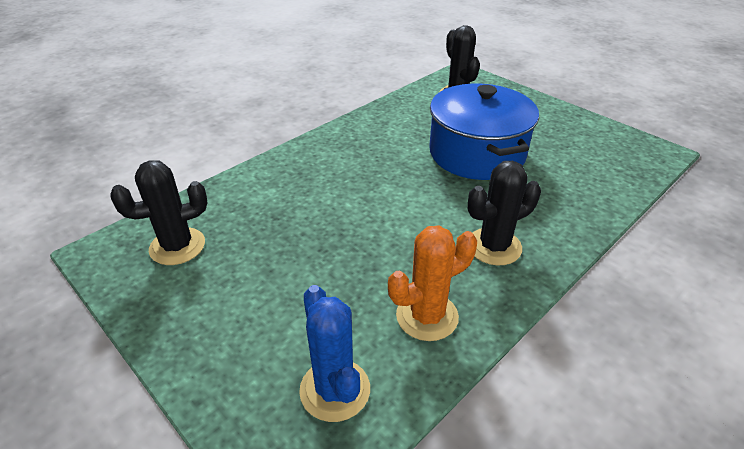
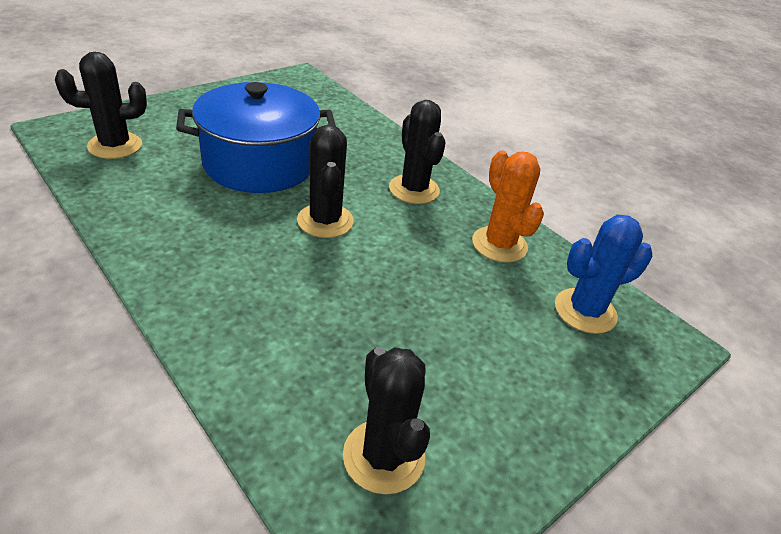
camera: 90 degrees left, 0 degrees up
none -> black cactus [297,125,354,238]

